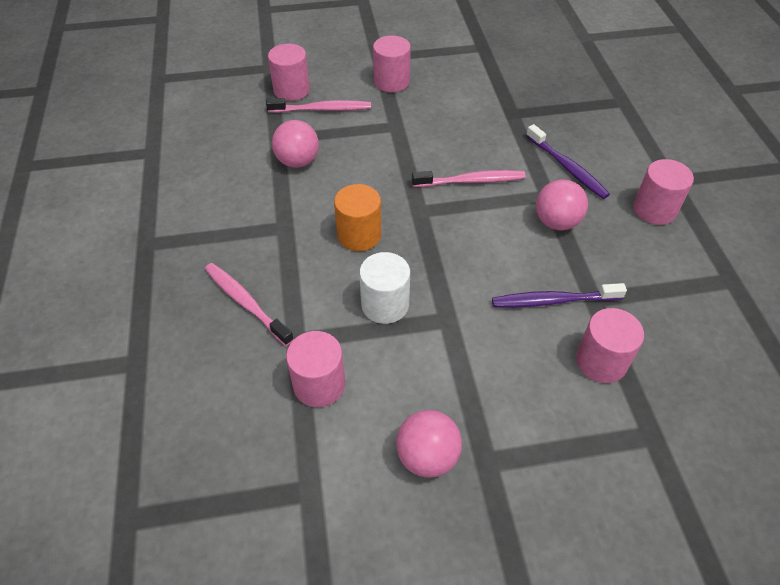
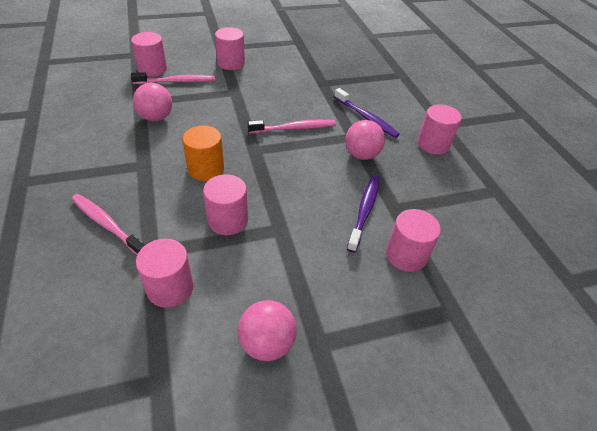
camera: 10 degrees left, 5 degrees down
white cylinder [359,252,410,324] -> pink cylinder [203,174,248,235]
purple toothbrush [492,283,627,307] -> purple toothbrush turned 120 degrees clockwise [347,176,380,253]

